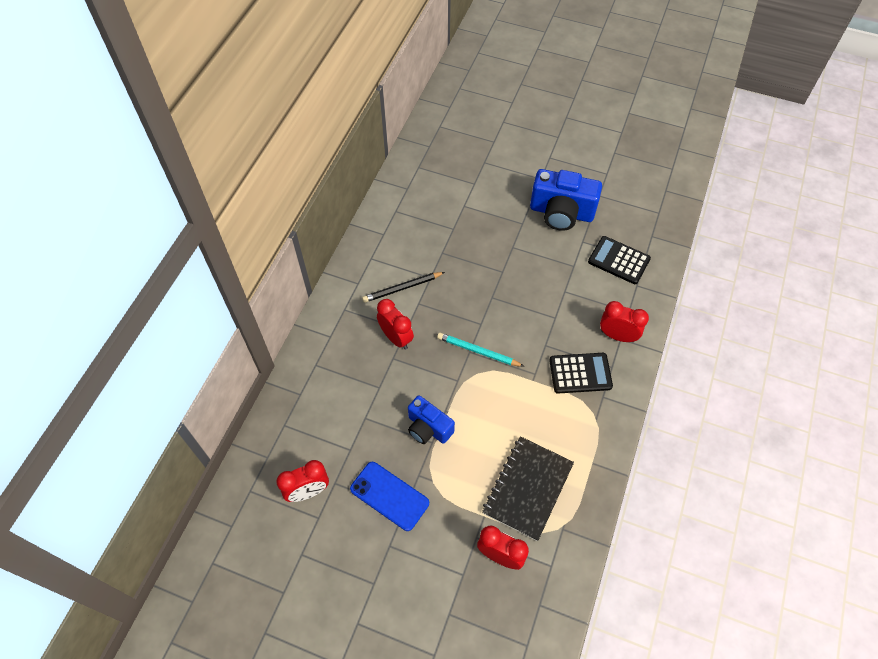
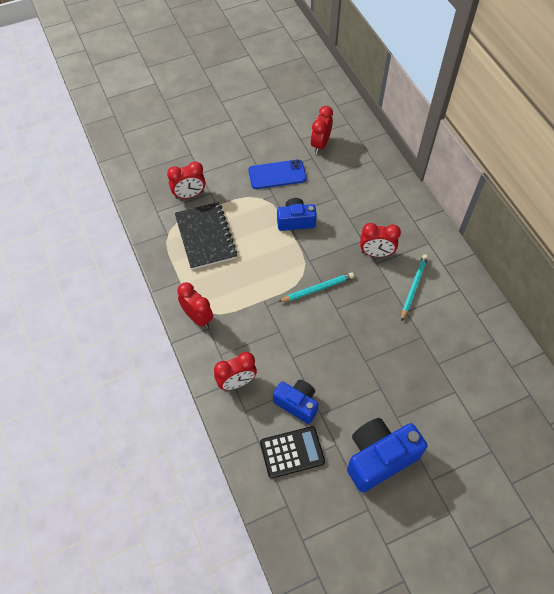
camera: 135 degrees right, 0 degrees up
black pencil [362,272,445,303] -> turquoise pencil [401,254,428,321]
black calculator [549,353,613,394] -> none
none -> red clock [177,282,213,328]
none -> blue camera [273,380,318,424]

